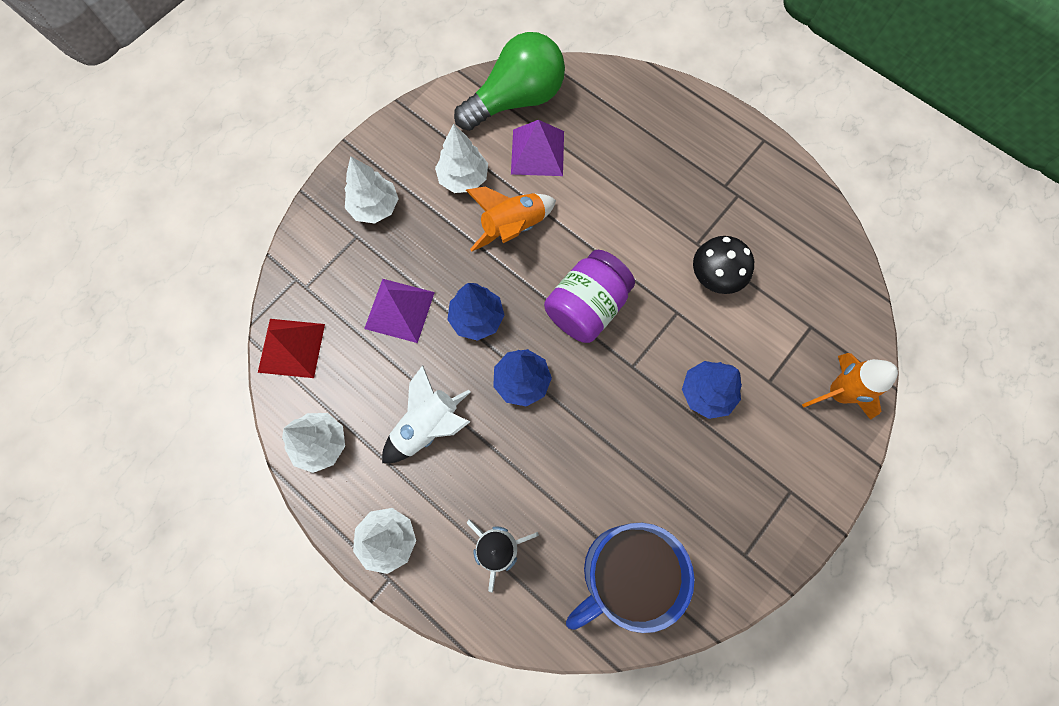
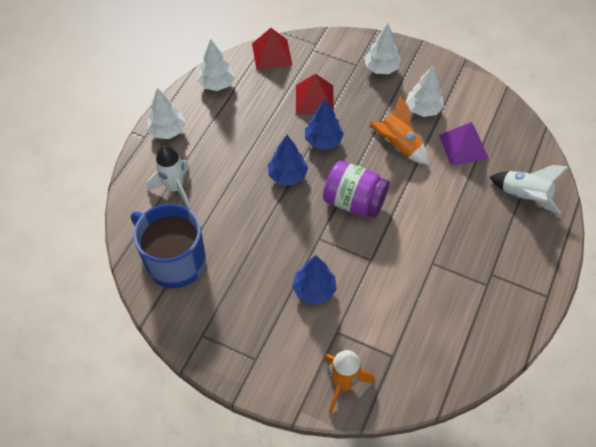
camera: 75 degrees right, 15 degrees down
purple pyramid [364,279,435,343] -> red pyramid [296,73,334,114]
white rocket [382,365,471,463] -> white rocket moved to [490,165,568,214]
green light bulb [454,32,565,131] -> none
black mushroom [693,236,754,294] -> none

